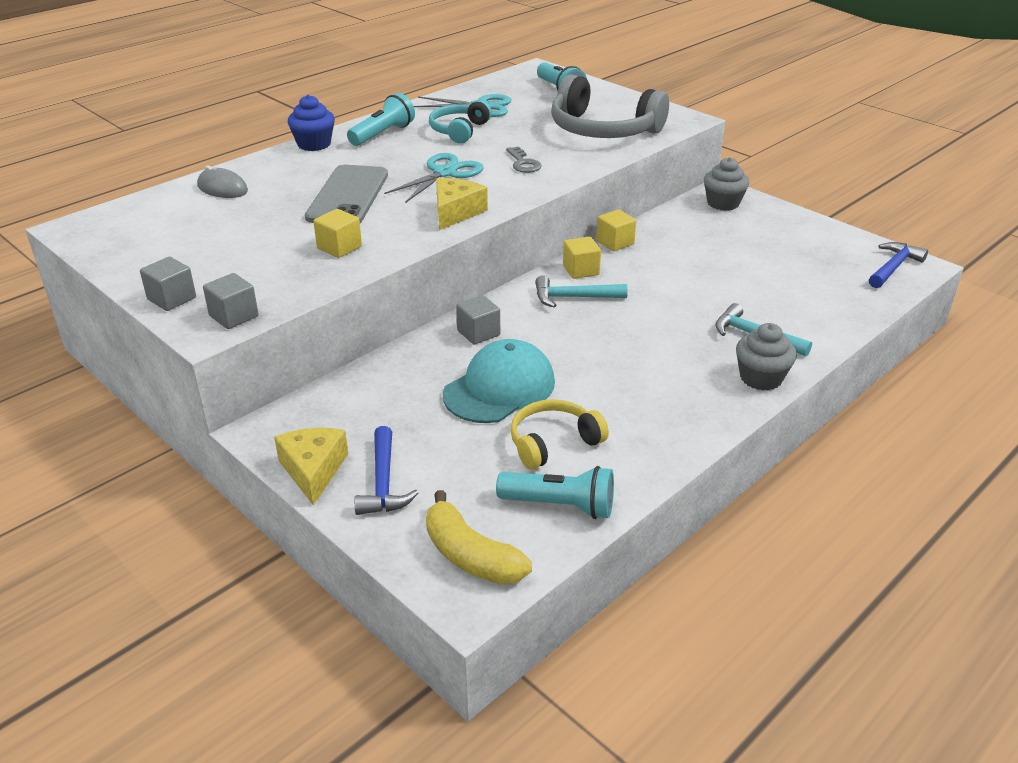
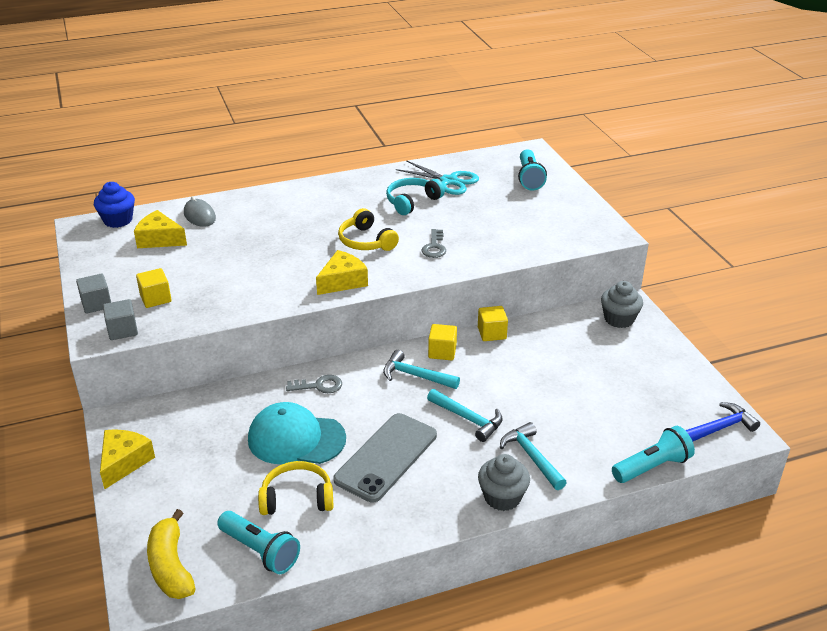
camera: 25 degrees right, 0 degrees up
blue cupcake [288,95,335,151] -> blue cupcake moved to [94,182,135,228]
grey phone [305,165,388,223] -> grey phone moved to [333,413,437,502]
yellow cube [313,209,362,258] -> yellow cube moved to [136,268,172,308]
turquoise flashlight [347,93,415,146] -> turquoise flashlight moved to [612,426,695,483]
blue hammer [354,426,419,515] -> none
turquoise scissors [384,153,483,203] -> yellow headphones [338,208,399,251]
turquoise cap [443,339,555,423] -> turquoise cap turned 150 degrees counterclockwise [248,402,346,464]
grey cube [456,295,500,345] -> grey key [286,375,342,393]
grey headphones [551,74,669,138] -> none
none -> yellow cheese [134,210,187,248]
none -> turquoise hammer [427,389,503,442]

